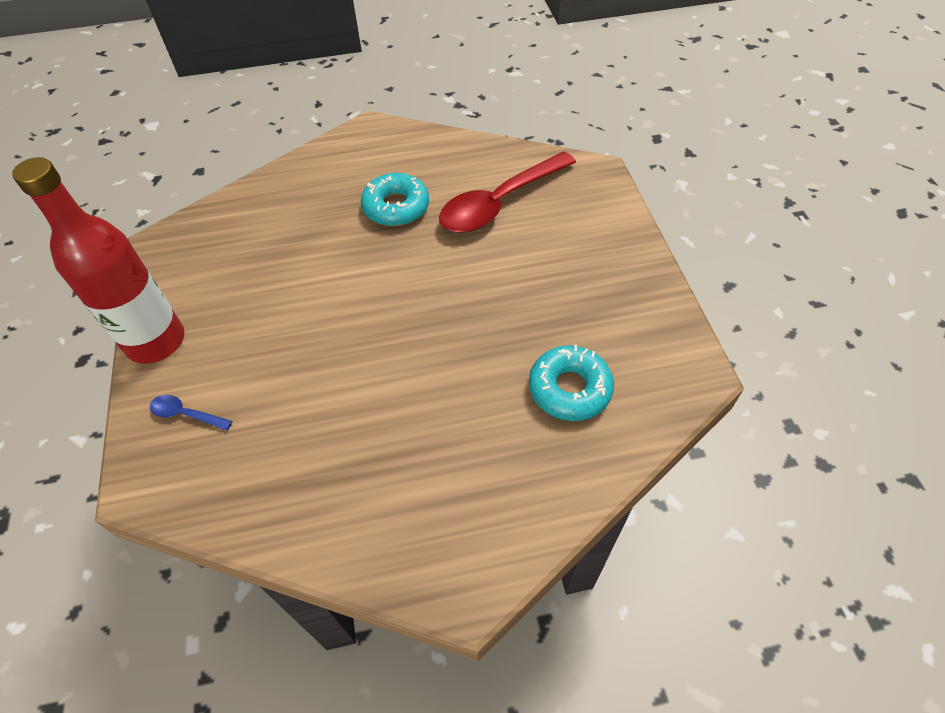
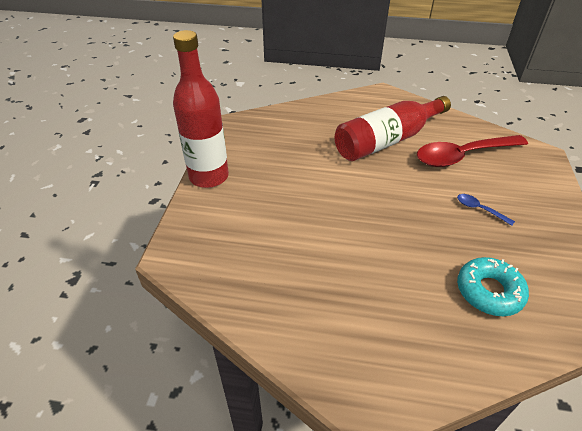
camera: 20 degrees right, 10 degrees down
blue spoon [150,395,232,431] -> blue spoon moved to [457,194,515,226]
turquoise donut [361,173,429,226] -> red bottle [335,96,451,161]

